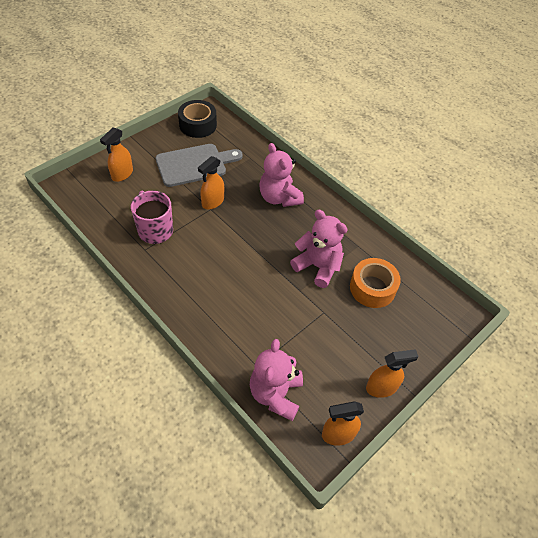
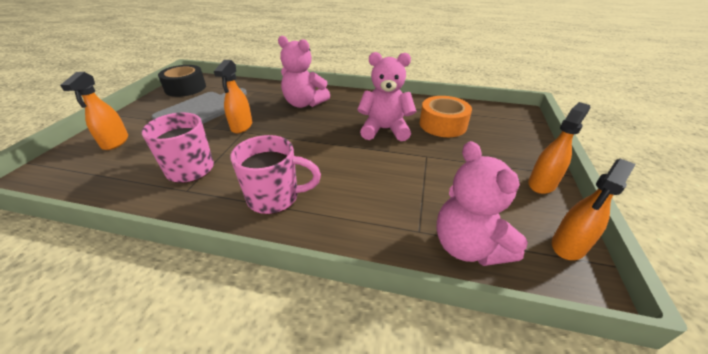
camera: 30 degrees left, 15 degrees down
none -> pink mug [230,135,321,214]

